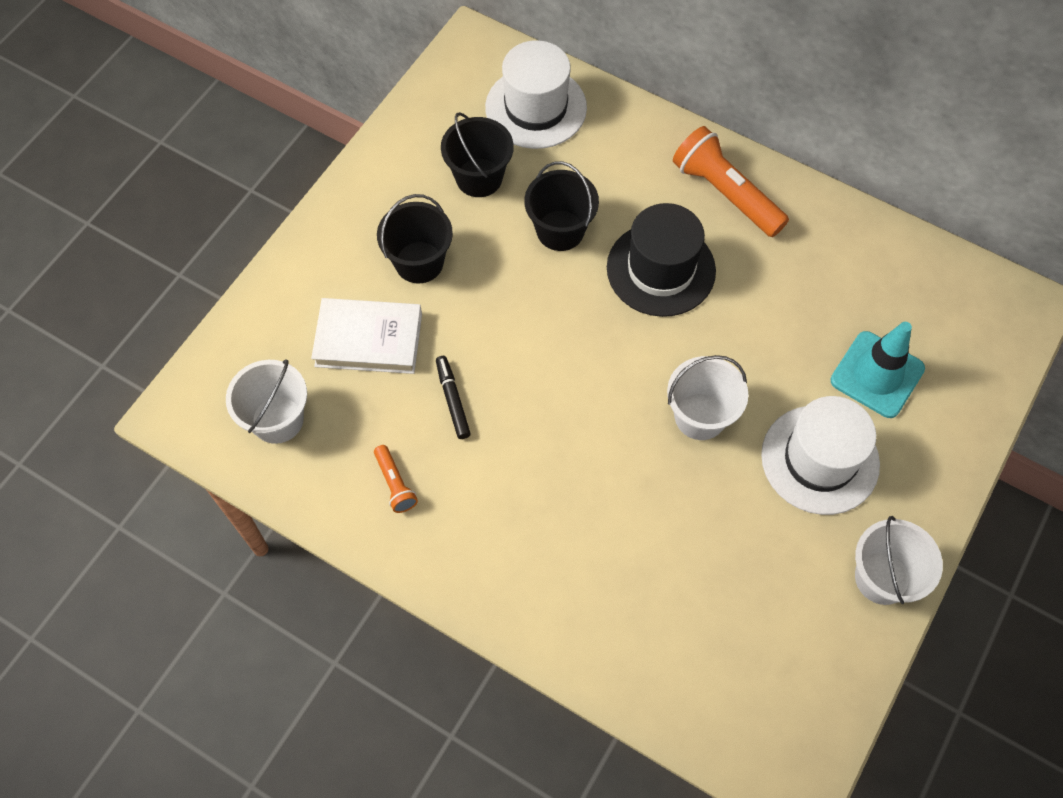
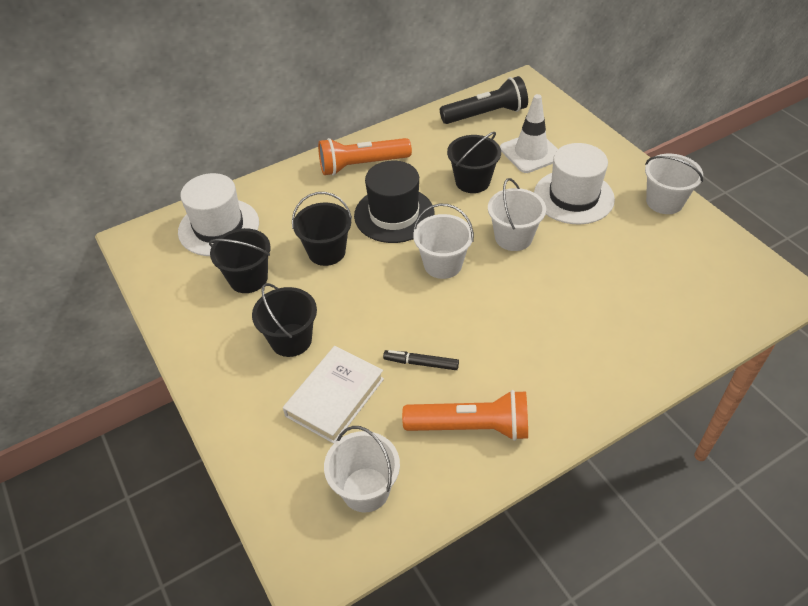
camera: 60 degrees left, 15 degrees down
orange flashlight [374,445,418,513] -> orange flashlight [402,390,528,441], size x2.02
turquoise traffic cone [830,322,925,418] -> white traffic cone [500,94,558,173]
none -> white bucket [413,204,474,279]
none -> black flashlight [440,76,528,124]
none -> black bucket [447,132,501,193]

